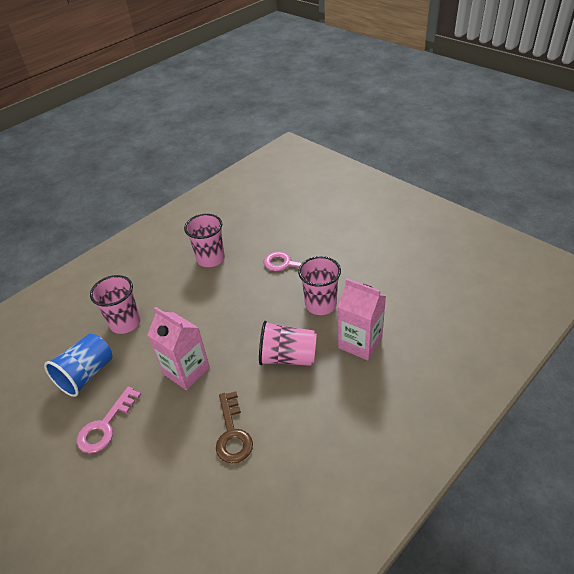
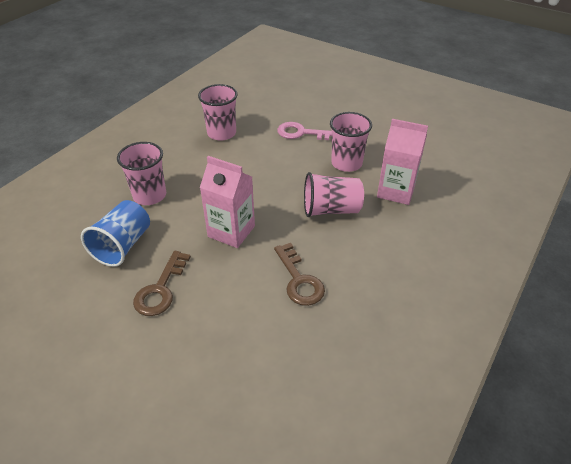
camera: 15 degrees left, 0 degrees up
pink key [77,386,141,453] -> brown key [133,251,191,316]

